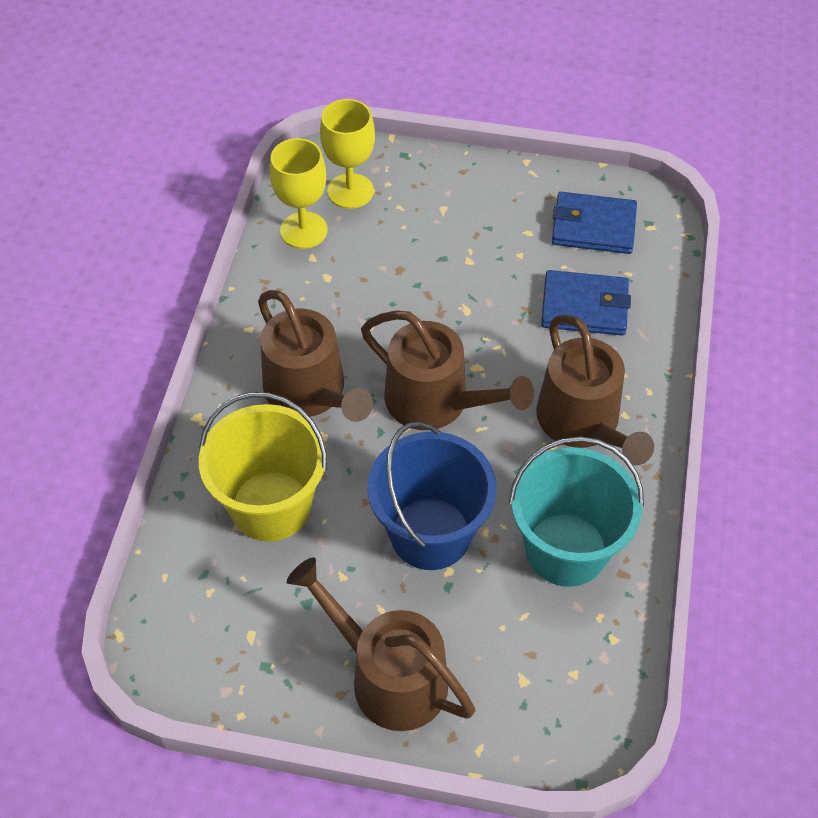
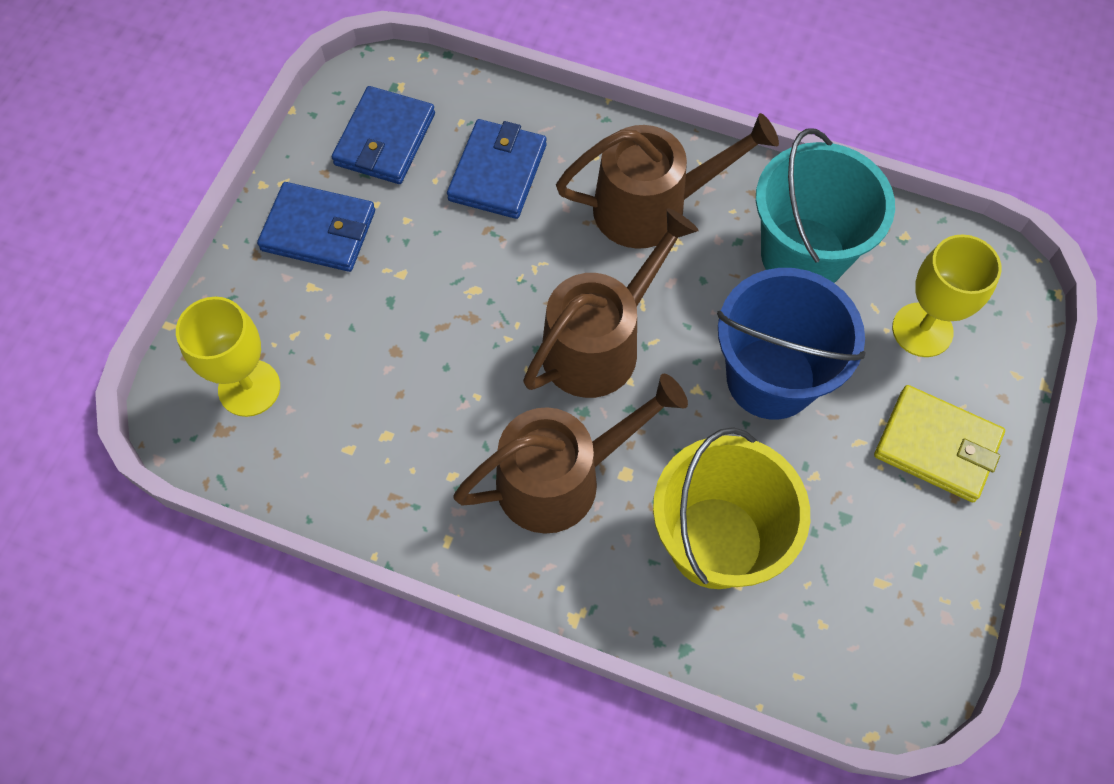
camera: 80 degrees left, 10 degrees up
yellow goblet [270,138,327,249] -> yellow goblet moved to [892,234,1002,357]
brown watering can [287,557,475,731] -> yellow wallet [874,385,1005,502]
none -> blue wallet [257,182,375,272]

